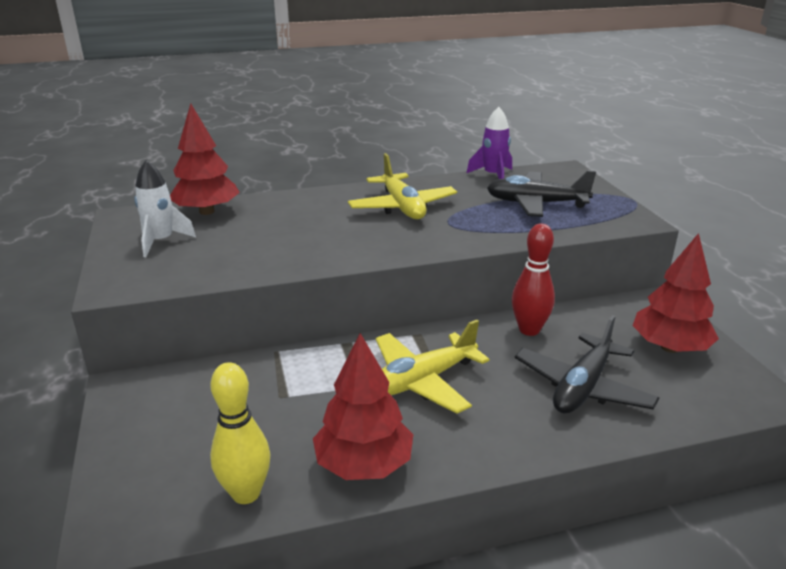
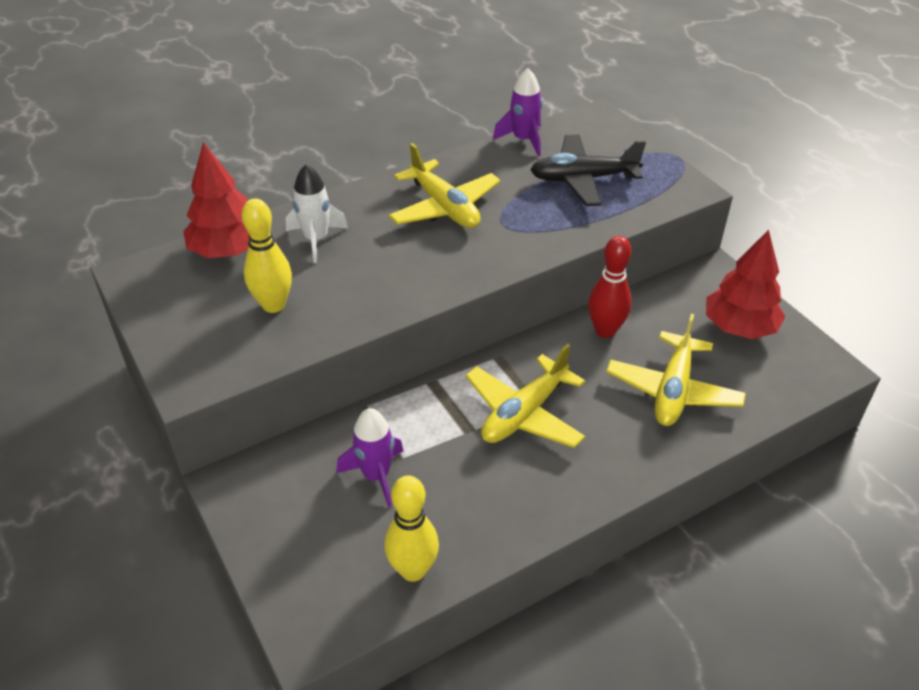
camera: 15 degrees left, 15 degrees up
white rocket [134,160,196,257] -> white rocket moved to [286,164,348,263]
red tree [313,333,413,480] -> none
black plane [515,315,659,413] -> yellow plane [606,314,746,426]
none -> yellow bowling pin [242,198,292,313]
none -> purple rocket [337,408,403,508]

